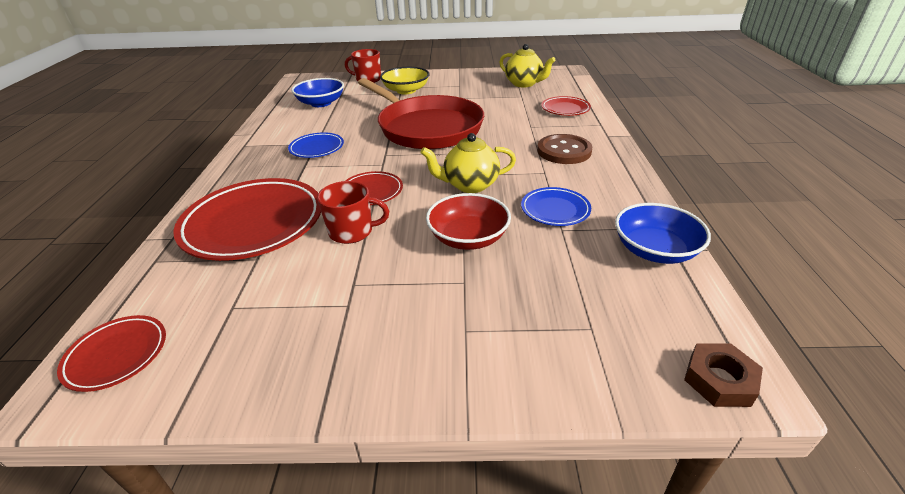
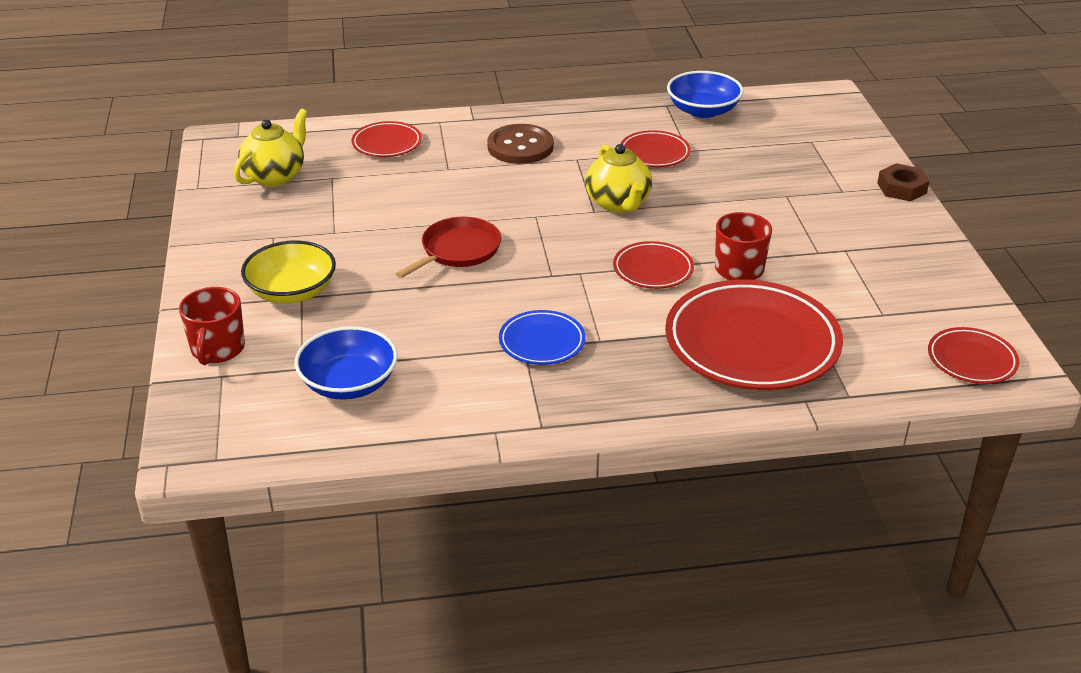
camera: 100 degrees left, 0 degrees up
red pan [358,78,484,149] -> red pan [396,216,501,278], size x0.49
red bowl [426,193,511,250] -> none
blue plate [521,187,591,226] -> red plate [620,130,691,167]
brown nut [684,343,763,407] -> brown nut moved to [877,163,930,201]

